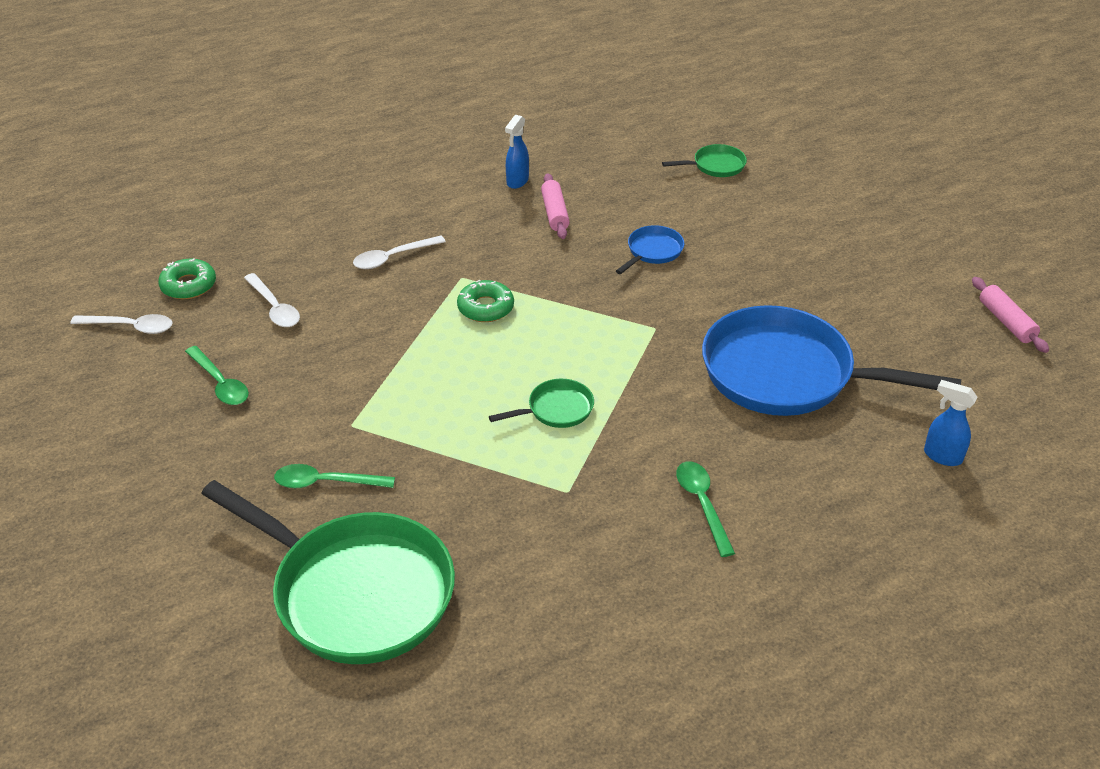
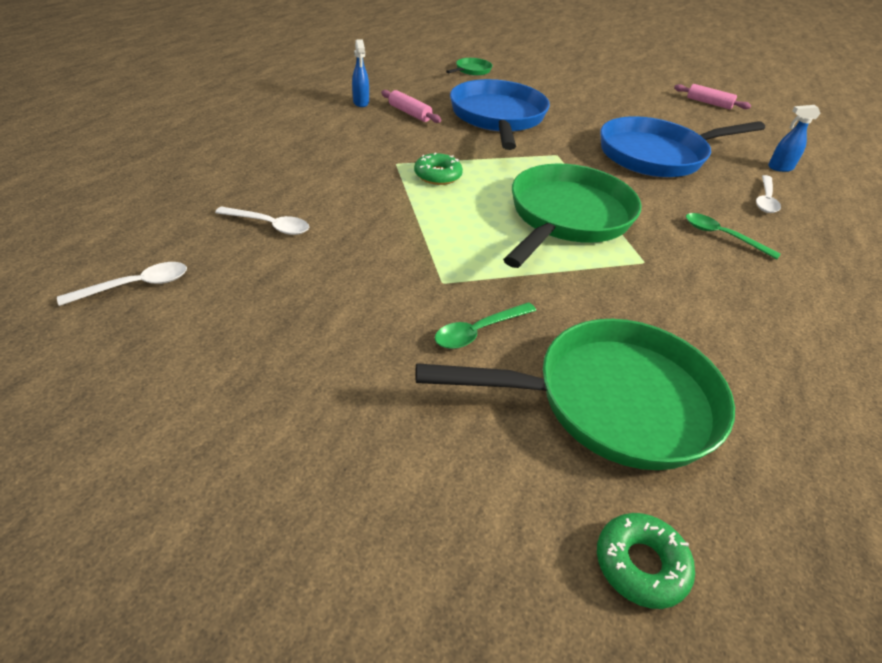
camera: 40 degrees left, 0 degrees up
green donut [158,258,216,299] -> green donut moved to [597,513,695,609]
green spoon [185,346,249,405] -> none
white spoon [353,235,446,269] -> white spoon moved to [756,175,781,213]
green pan [489,379,594,428] -> green pan [503,163,641,268], size x2.36
blue pan [616,225,684,274] -> blue pan [450,79,550,150], size x2.36

